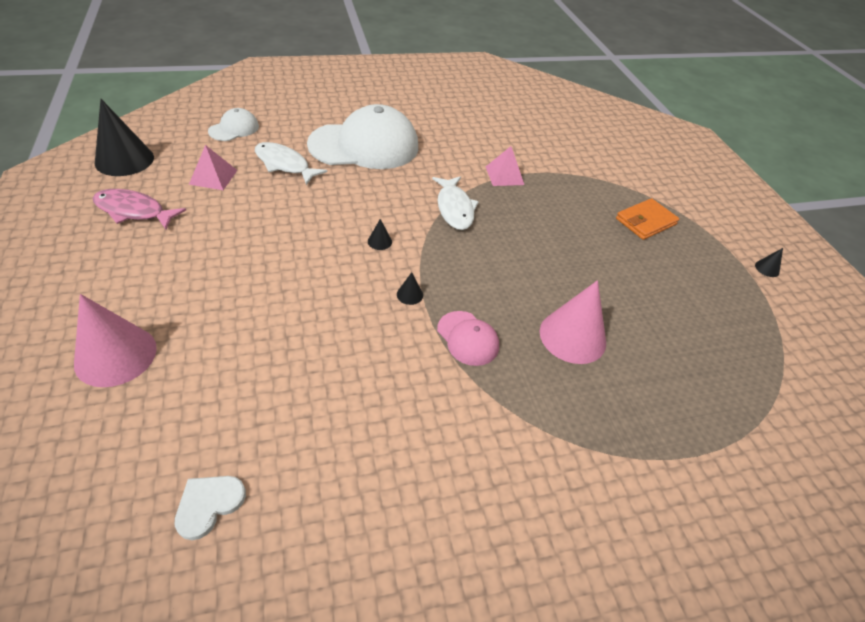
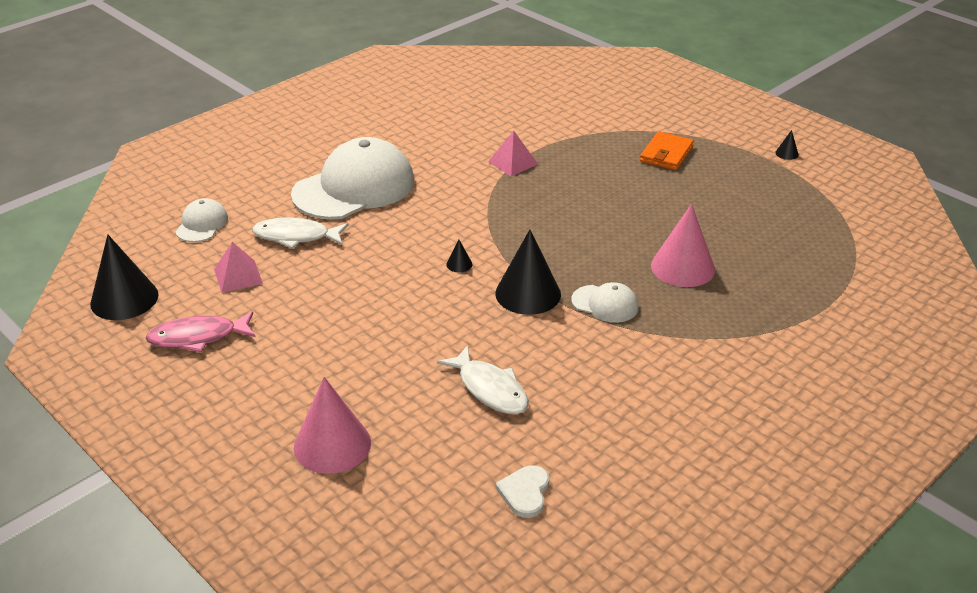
camera: 25 degrees left, 10 degrees down
black cone [397,272,423,305] -> black cone [495,230,561,315], size x2.43
white fish [432,176,479,230] -> white fish moved to [437,345,529,414]
pink cap [437,311,499,366] -> white cap [571,282,639,323]

